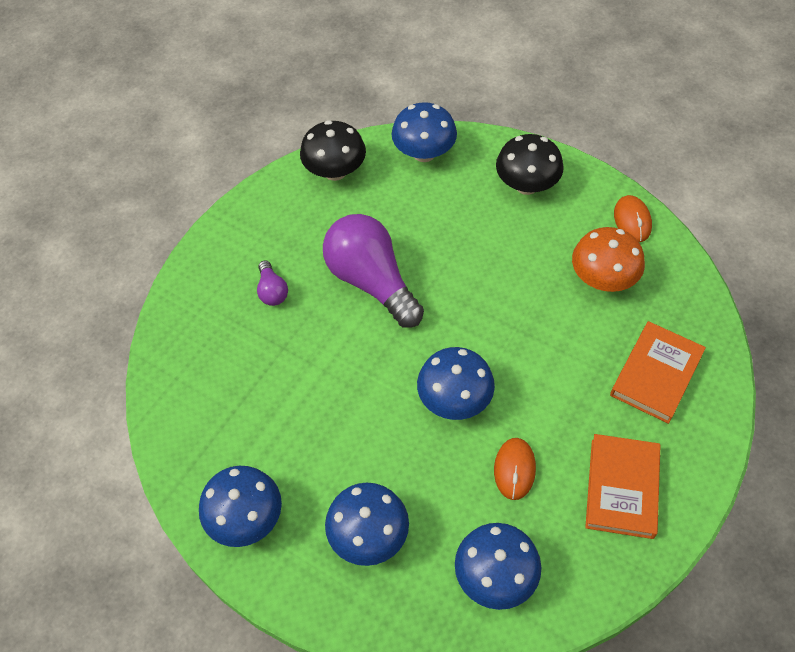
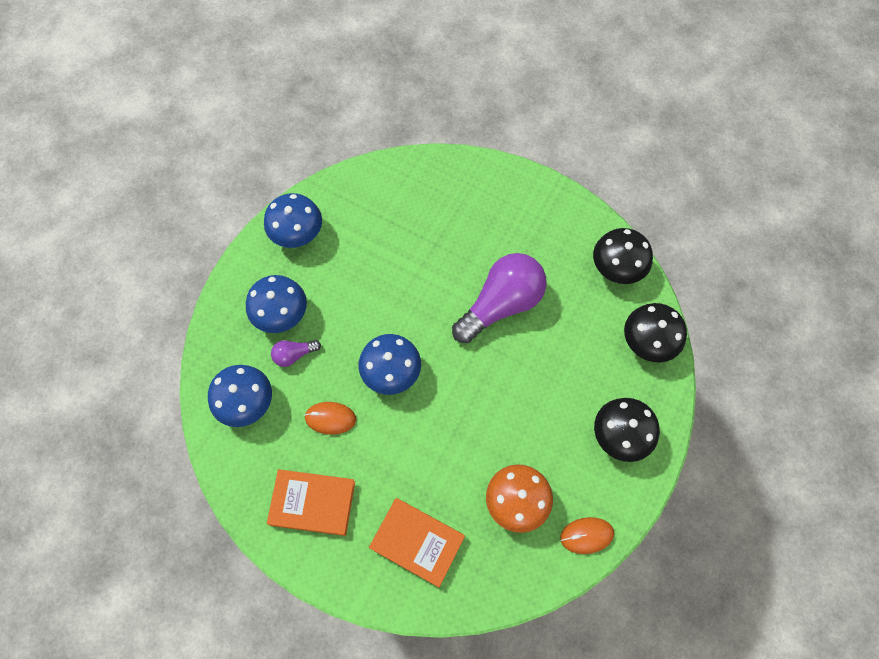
camera: 85 degrees right, 10 degrees up
purple light bulb [257,260,288,306] -> purple light bulb moved to [271,340,321,367]
blue mushroom [392,102,457,162] -> black mushroom [624,303,687,363]

